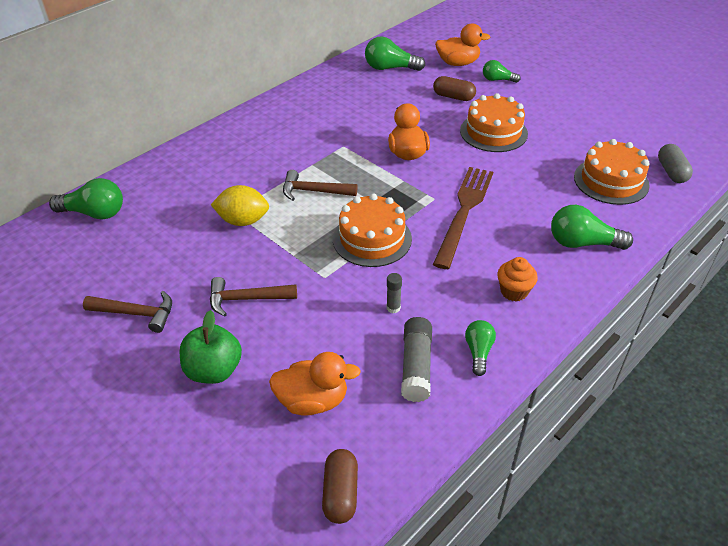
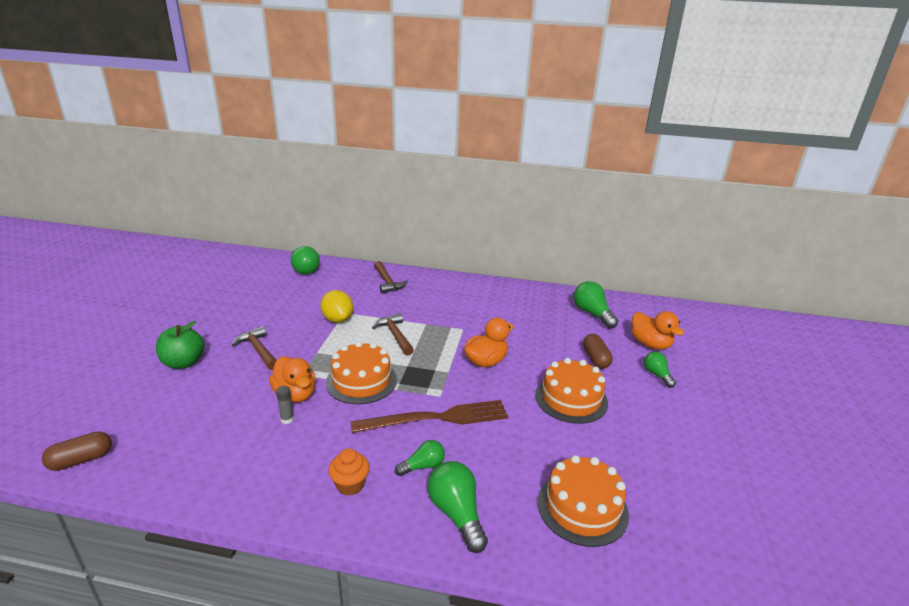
camera: 55 degrees right, 15 degrees down
brown hammer [83,291,172,333] -> brown hammer moved to [374,261,408,293]
orange duck [269,352,361,416] -> orange duck moved to [269,356,315,403]
grey glue stick [401,317,432,402] -> none
green light bulb [465,320,496,376] -> green light bulb moved to [395,440,445,476]
grey capsule [658,144,693,183] -> none

